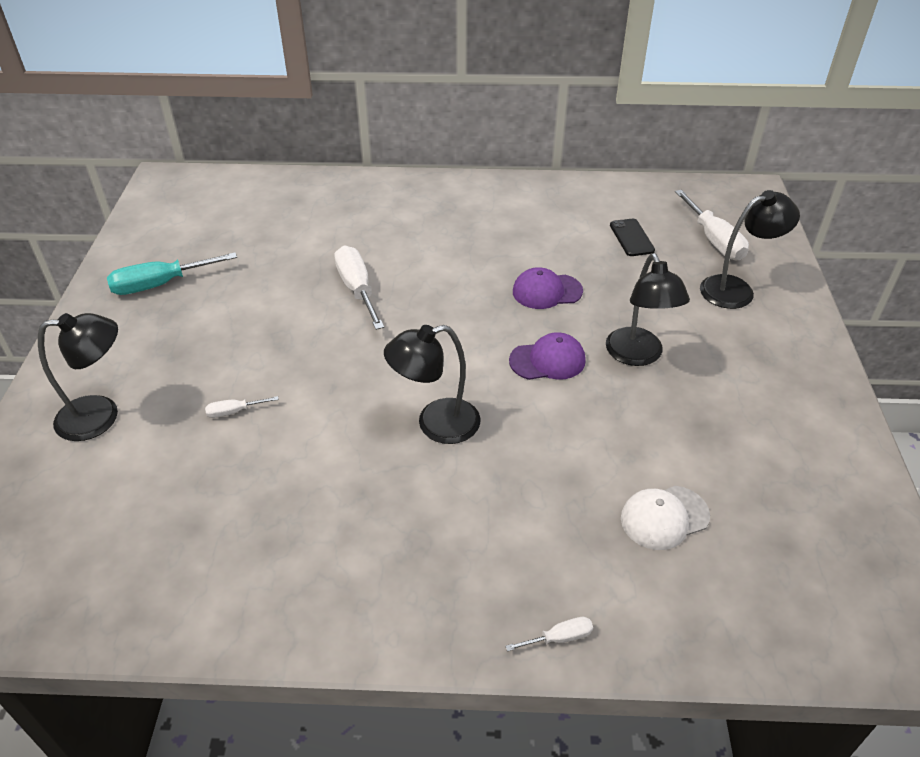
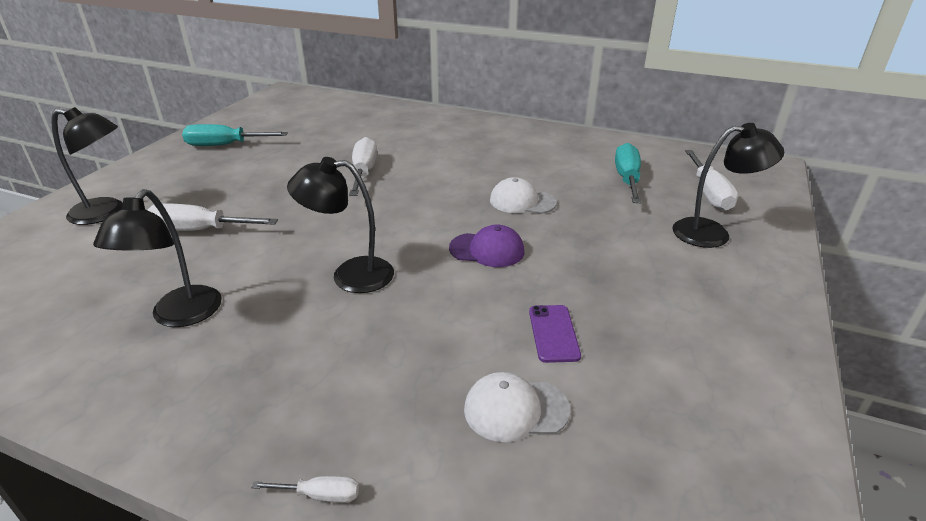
camera: 20 degrees right, 10 degrees down
white screwdriver [205,396,279,418] -> white screwdriver [148,203,278,231], size x2.05
purple cap [513,267,583,309] -> white cap [490,177,557,214]
black lamp [606,253,690,366] -> black lamp moved to [93,189,222,327]
black phone [610,219,655,256] -> turquoise screwdriver [615,143,641,203]
none -> purple phone [529,305,581,363]

